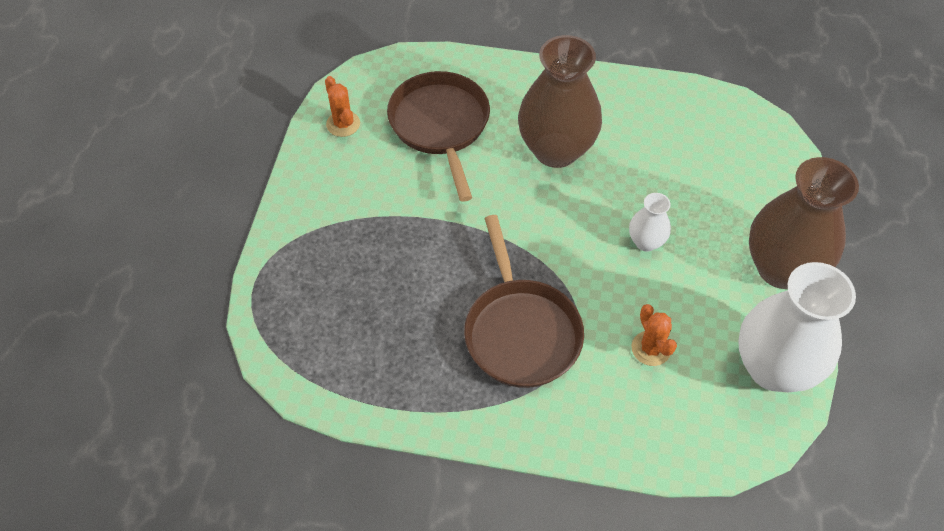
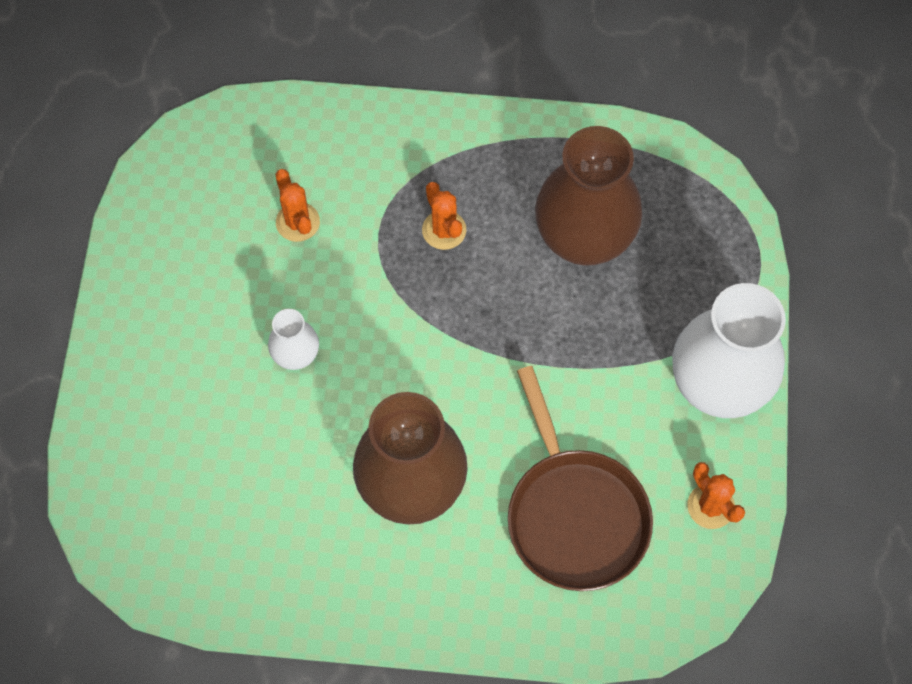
camera: 175 degrees right, 10 degrees up
brown pan [464,215,584,388] -> orange cactus [422,182,466,250]
white vase [738,262,856,393] -> white vase moved to [672,283,786,418]
brown vase [749,157,859,289] -> brown vase moved to [535,126,642,266]

